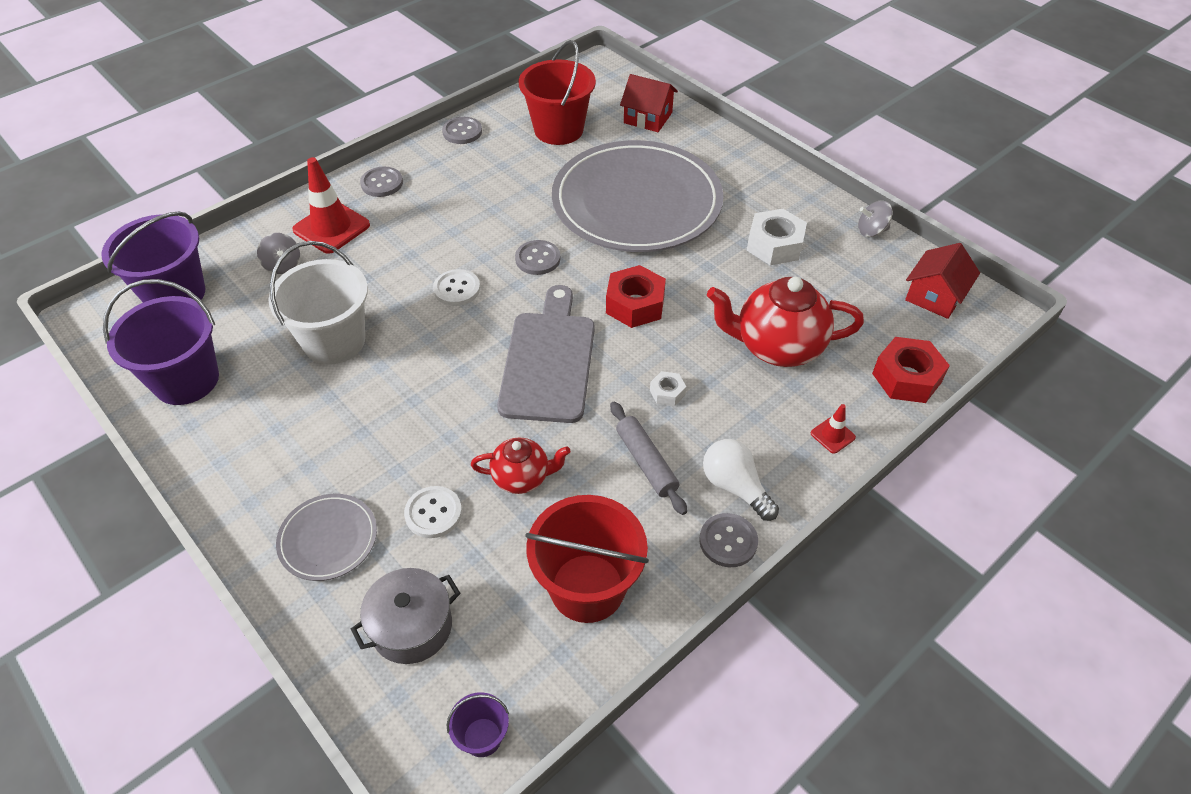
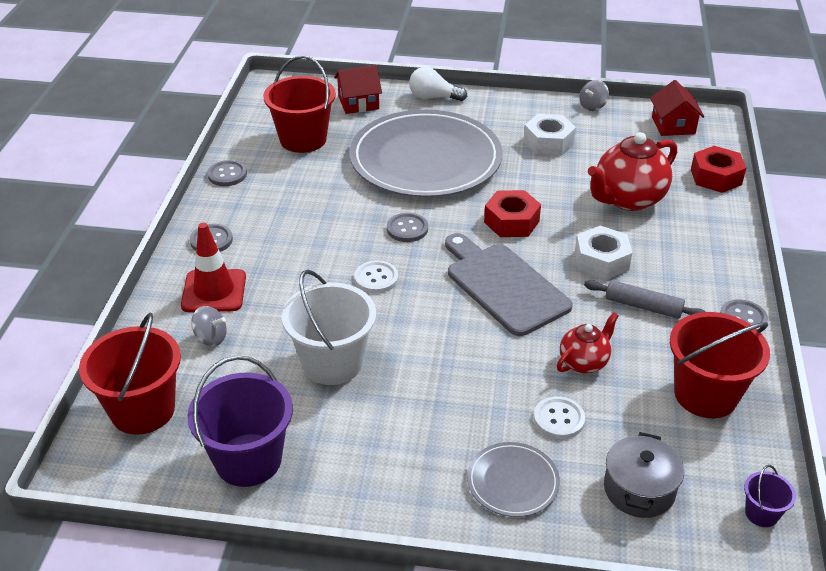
camera: 40 degrees left, 10 degrees down
purple bucket [101,212,205,303] -> red bucket [79,313,181,435]
white nut [650,371,686,406] -> white nut [575,226,632,280], size x1.93
white light bulb [703,439,779,521] -> white light bulb moved to [409,67,467,101]
red traffic cone [811,404,856,454] -> none

